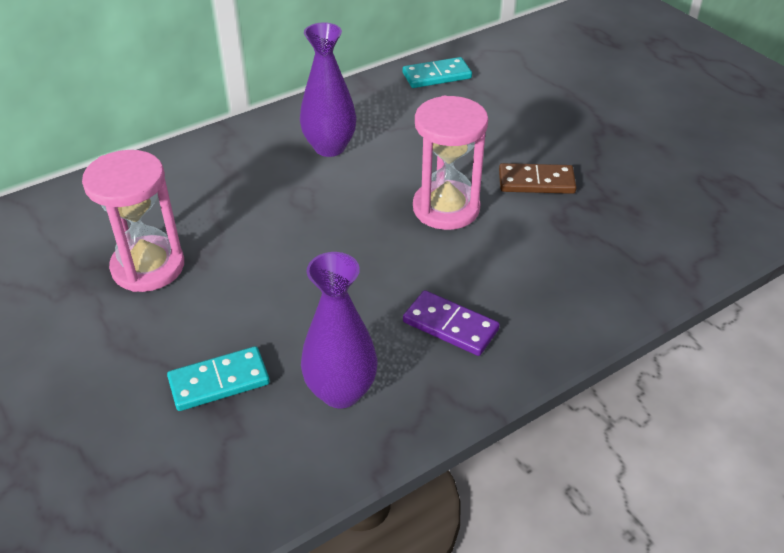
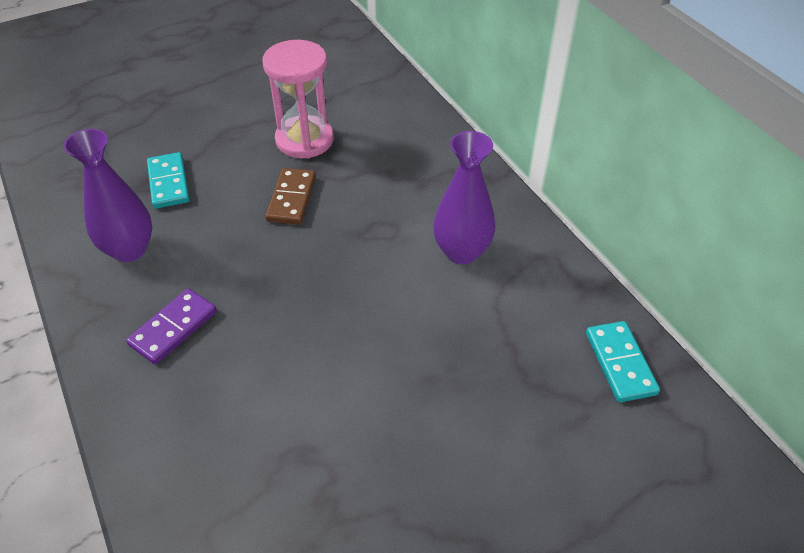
camera: 95 degrees right, 5 degrees up
pink hourglass [413,96,488,230] -> none
brown domino [499,163,577,194] -> brown domino moved to [265,168,316,225]

